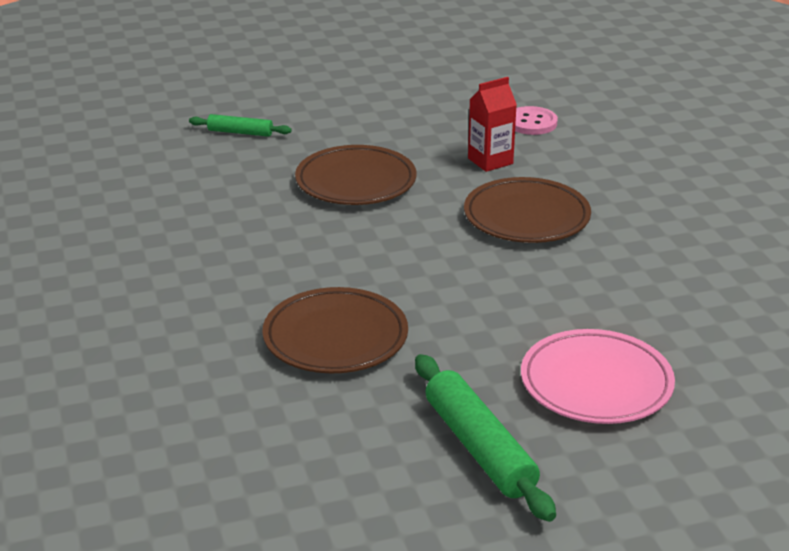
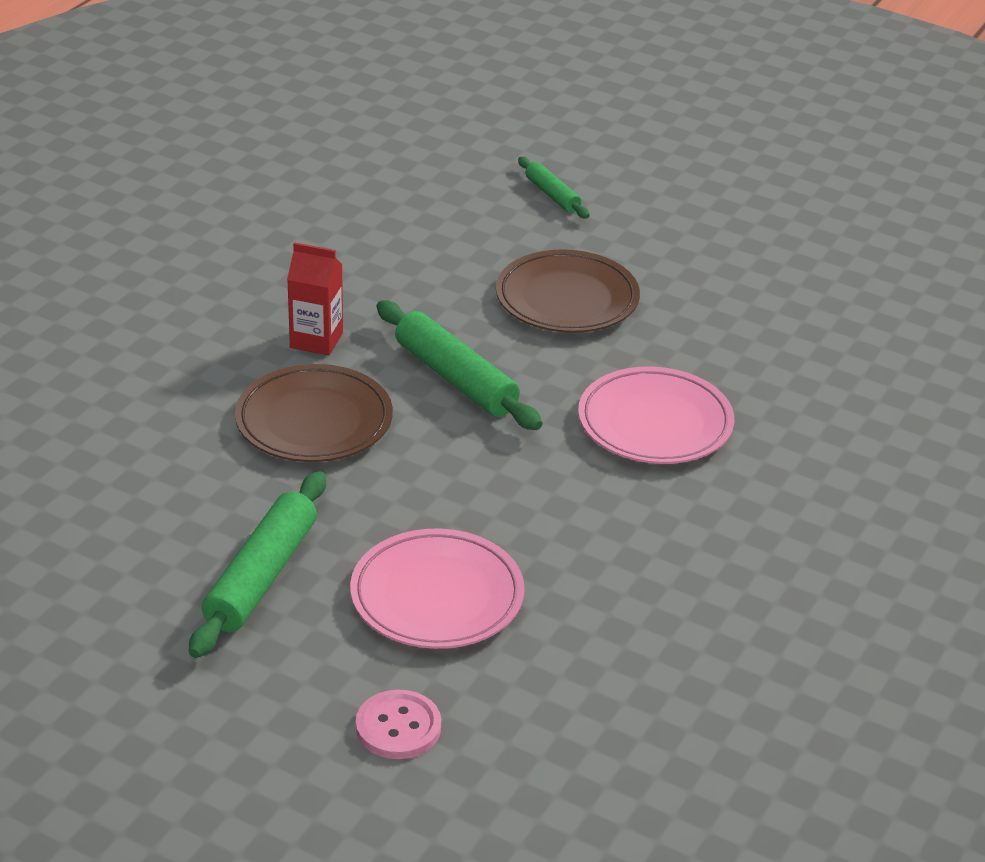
camera: 45 degrees right, 5 degrees up
brown plate [464,177,591,243] -> pink plate [578,366,734,464]
red carton [468,77,517,172] -> red carton moved to [287,242,343,356]
pink button [515,106,558,135] -> pink button moved to [356,690,441,759]
none -> green rolling pin [377,300,542,430]

